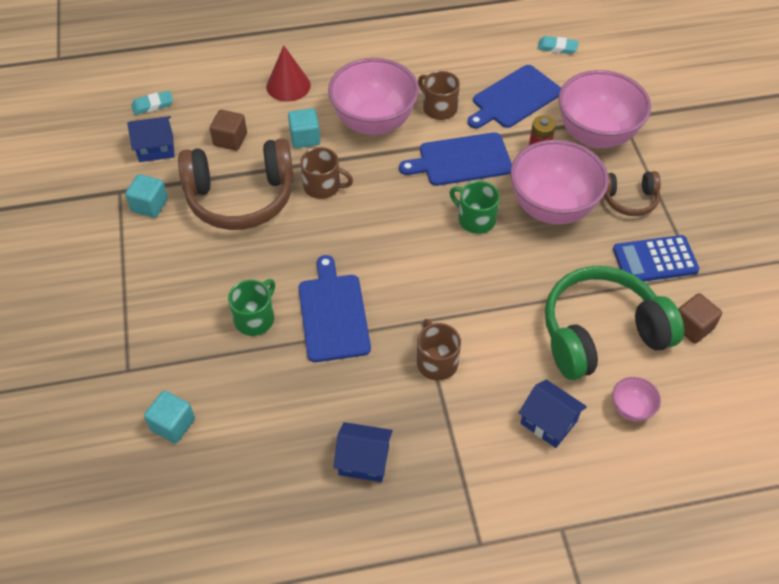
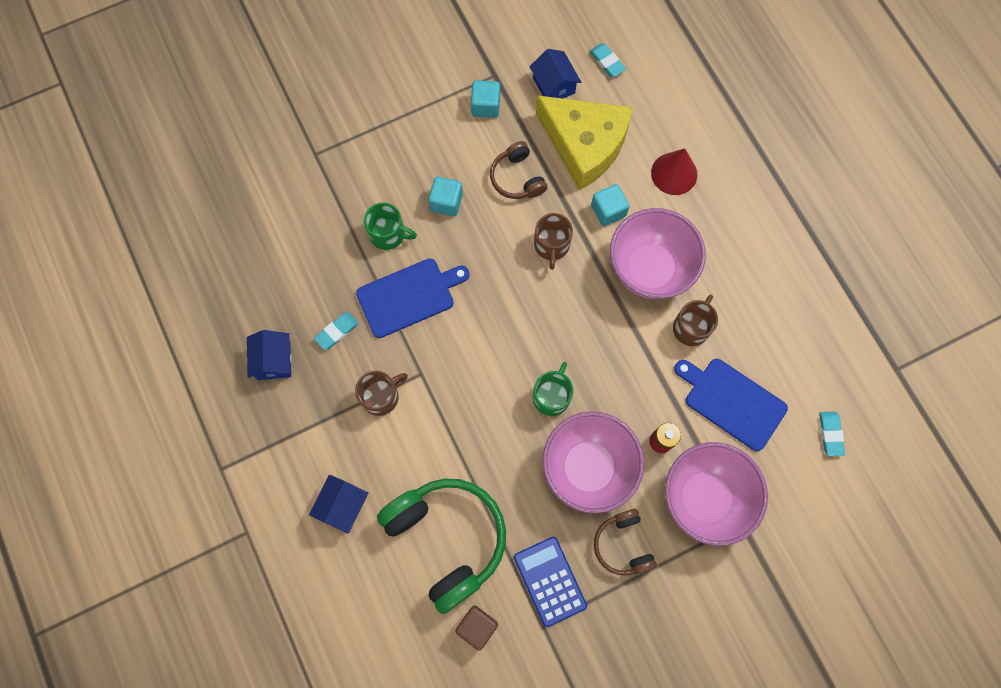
camera: 75 degrees right, 20 degrees up
turquoise cube [144,391,195,444] -> turquoise cube moved to [428,177,463,216]
brown headphones [178,138,294,230] -> brown headphones [490,141,548,199], size x0.52
brown cube [210,110,247,151] -> yellow cheese [536,95,633,190]
blue cutting board [399,132,512,186] -> none
pink bowl [612,377,661,422] -> none
none -> turquoise eraser [314,312,359,350]

